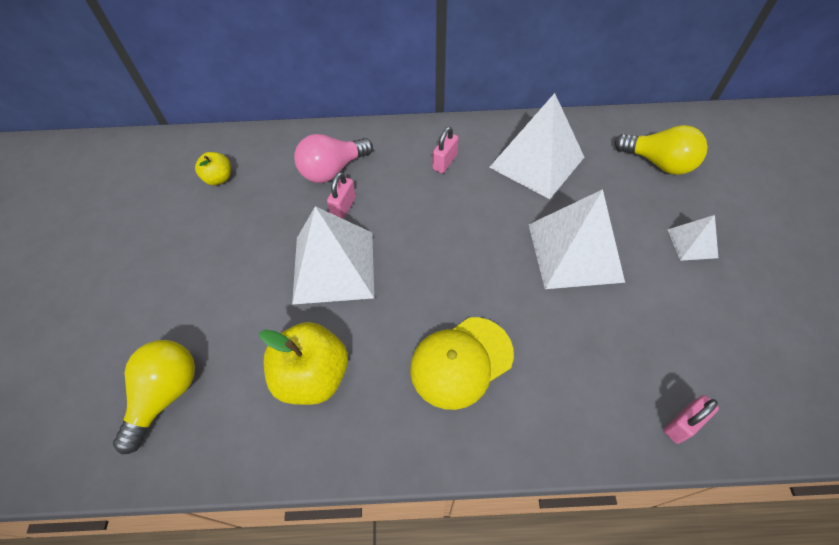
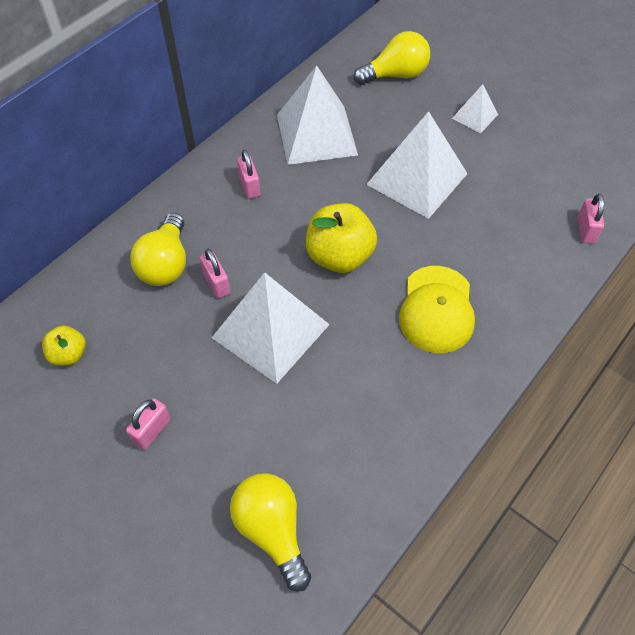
camera: 50 degrees left, 0 degrees up
yellow apple [259,322,348,405] -> yellow apple moved to [306,203,377,273]
pink light bulb [294,134,373,183] -> yellow light bulb [130,213,186,286]
none -> pink padlock [126,398,170,450]

